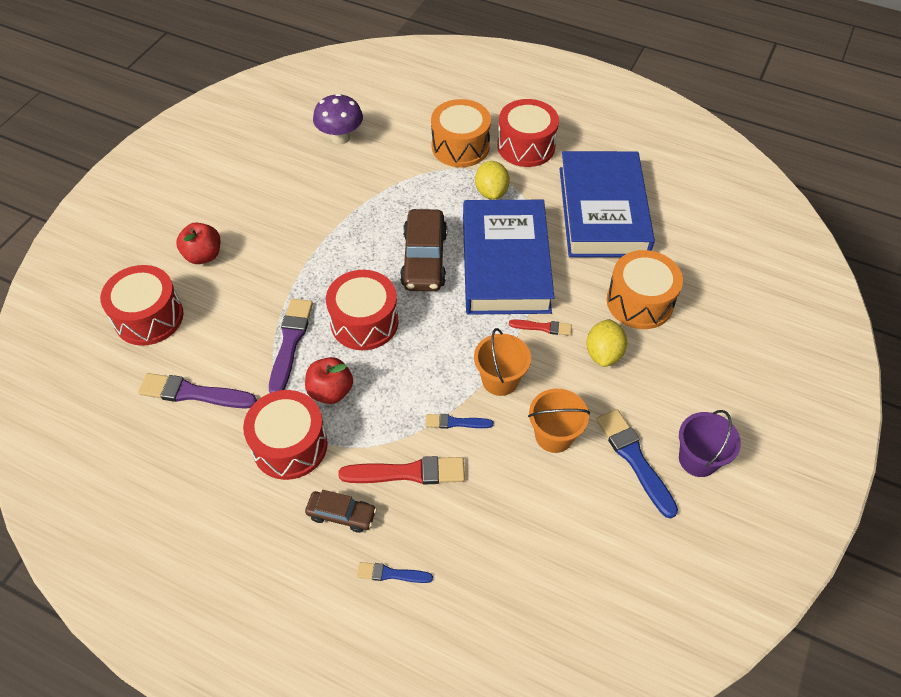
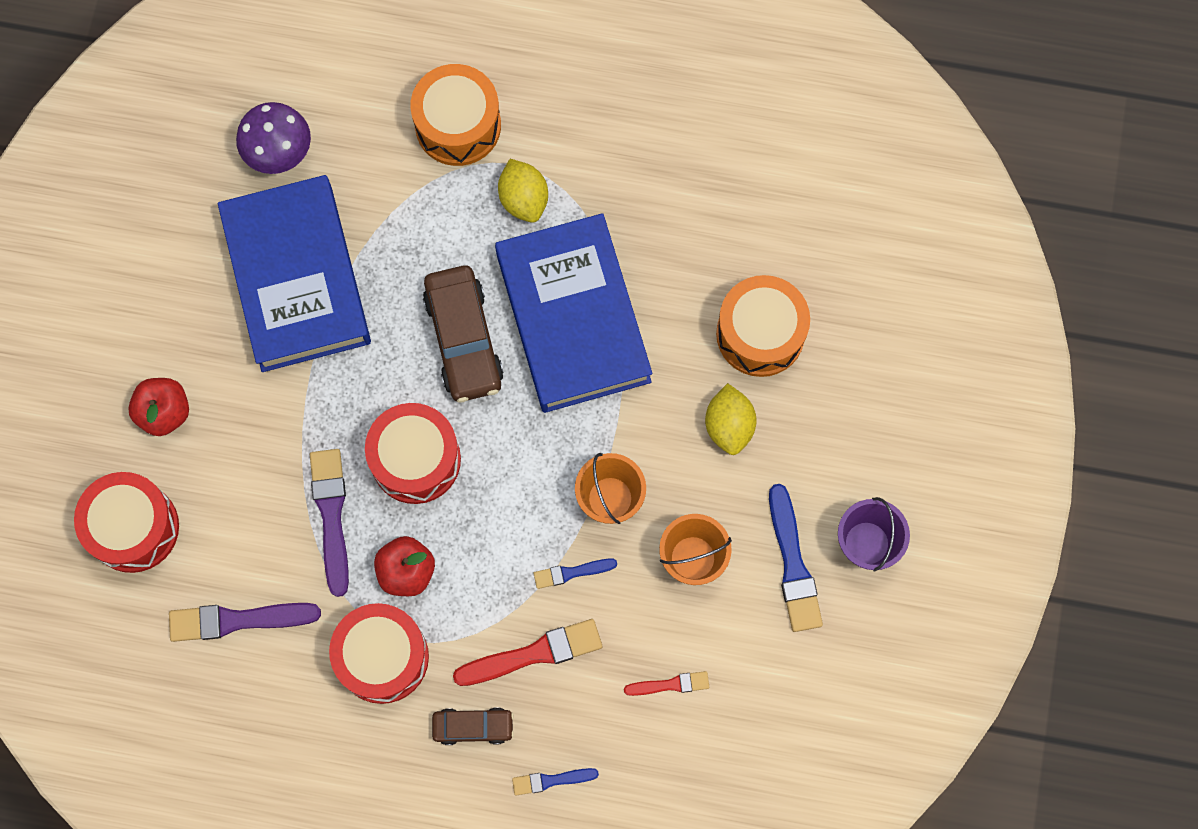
camera: 15 degrees left, 20 degrees up
red drum [497,99,559,167] -> none
red brush [509,319,572,336] -> red brush moved to [624,671,709,696]
blue book [559,151,655,257] -> blue book moved to [218,175,371,372]
blue brush [596,409,678,518] -> blue brush turned 150 degrees counterclockwise [769,484,823,632]

